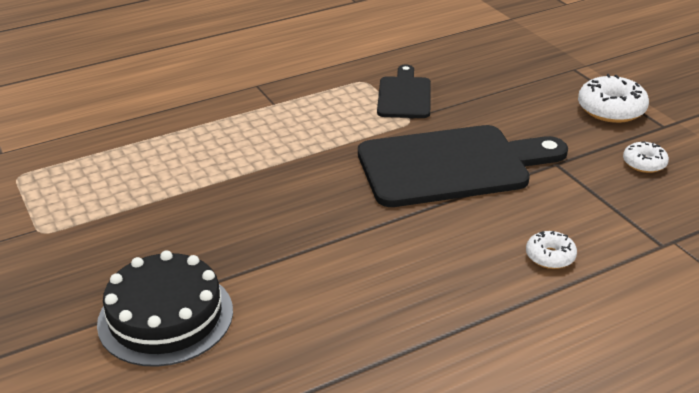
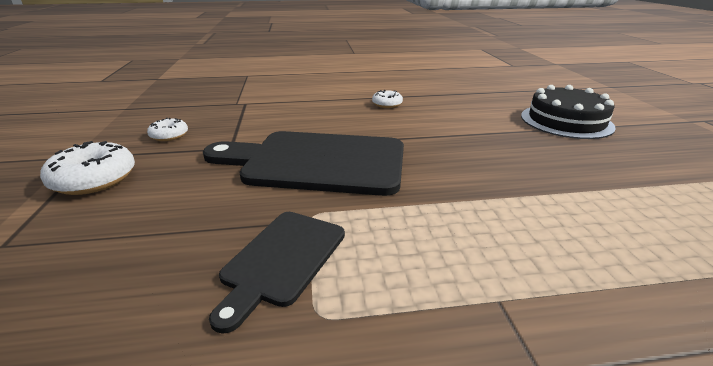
camera: 160 degrees left, 5 degrees down
white donut [526,231,577,269] -> white donut moved to [372,90,403,108]

